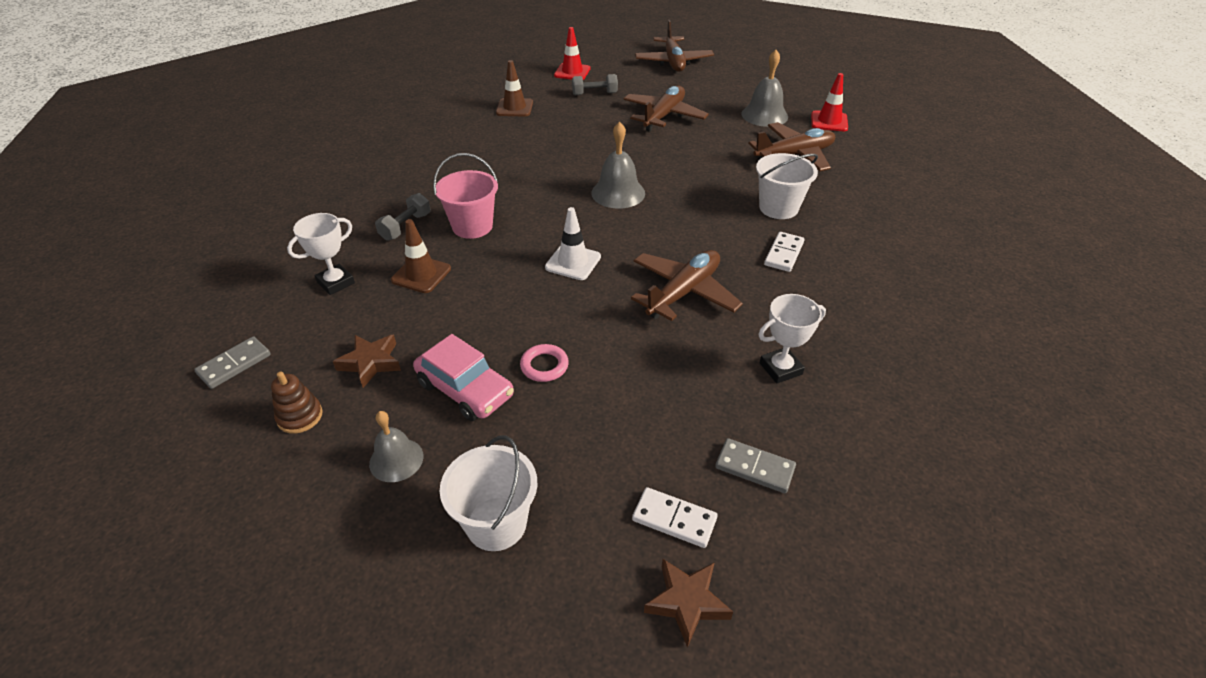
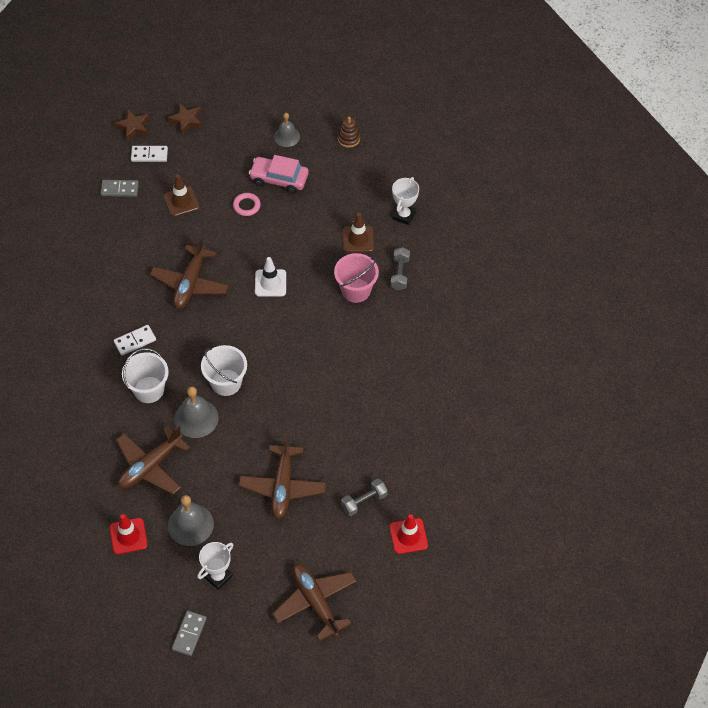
camera: 155 degrees right, 15 degrees up
grey domino [194,336,271,389] -> grey domino moved to [172,611,207,656]
brown star [333,335,401,388] -> brown star moved to [167,103,202,135]
white bucket [440,435,537,551] -> white bucket moved to [201,345,247,396]
brown traffic cone [496,60,533,117] -> brown traffic cone moved to [164,174,200,217]
grey bell [591,121,645,209] -> grey bell moved to [174,386,219,438]
white trophy [758,294,826,384] -> white trophy moved to [197,542,233,590]
white domino [764,232,804,272] -> white domino turned 60 degrees clockwise [114,325,156,356]

